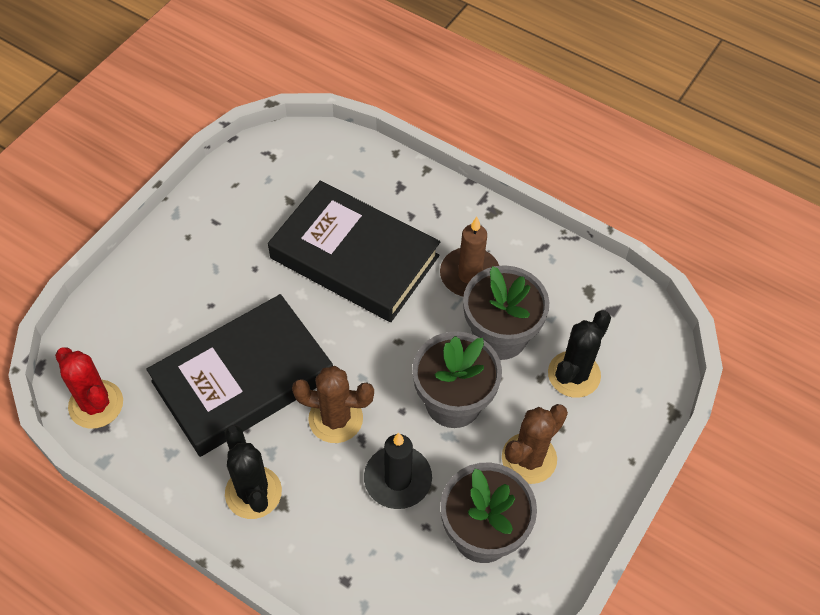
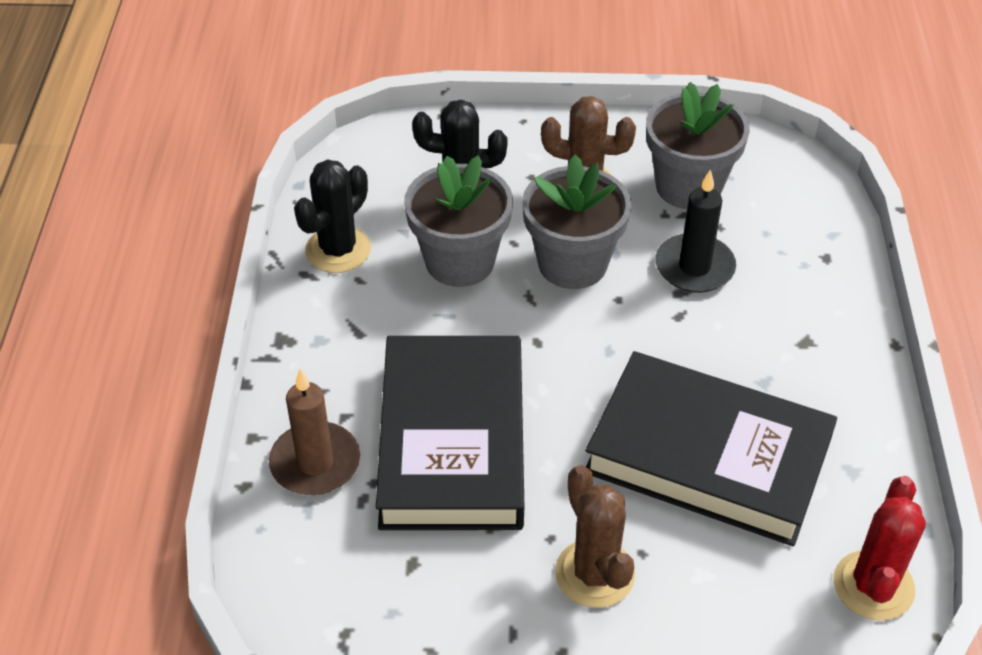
camera: 120 degrees left, 10 degrees down
black cactus [225,425,282,519] -> black cactus moved to [294,159,371,273]
brown cactus [292,366,374,443] -> brown cactus moved to [555,465,635,608]
brown candle [440,217,499,297] -> brown candle moved to [269,368,360,495]

